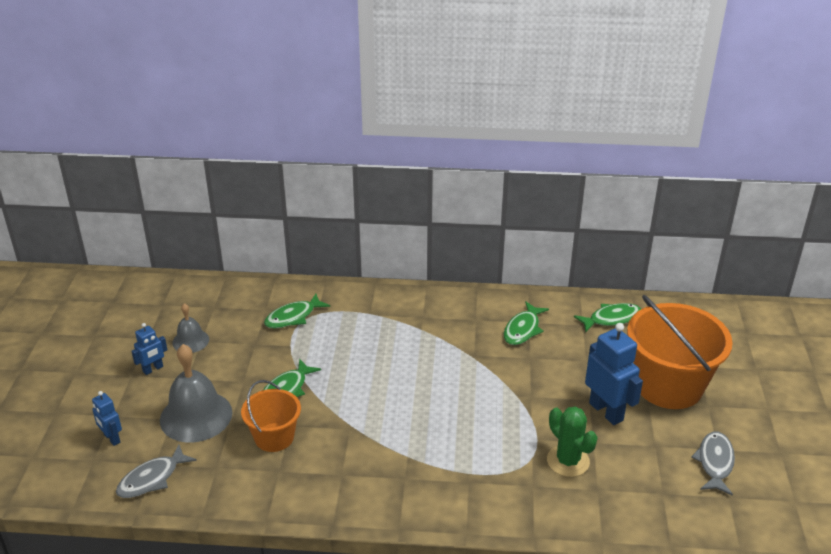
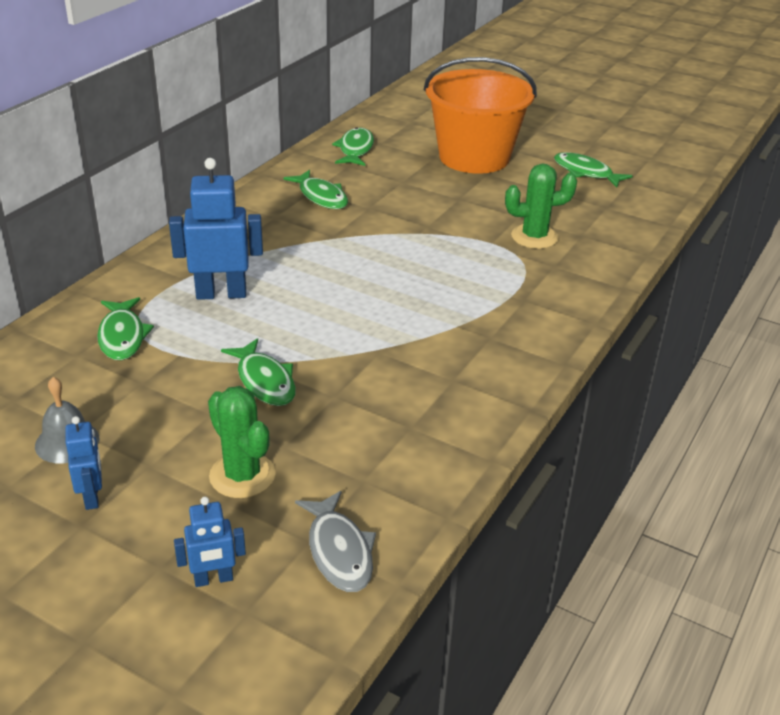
camera: 65 degrees left, 0 degrees up
grey bell [160,344,232,442] -> green cactus [208,386,276,498]
orange bucket [241,380,301,452] -> none
blue robot [585,323,643,425] -> blue robot moved to [169,158,263,300]
grey fish [691,431,735,496] -> green fish [554,152,633,188]

